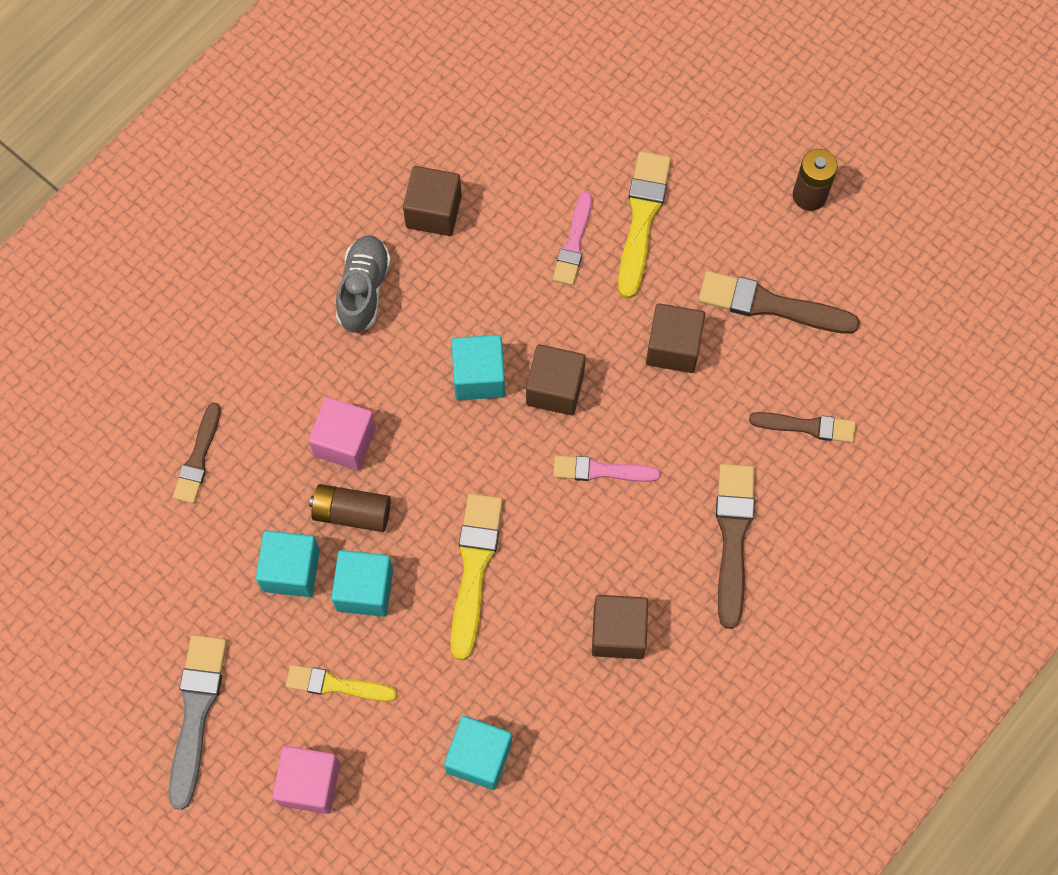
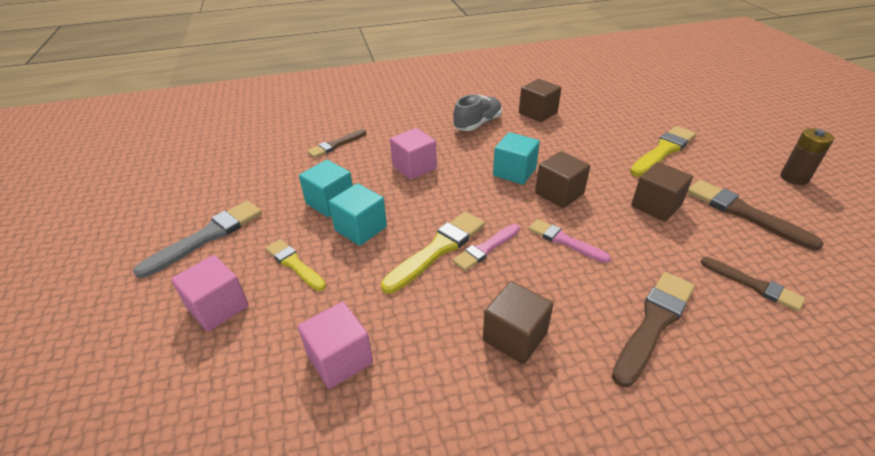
camera: 35 degrees right, 30 degrees down
brown battery [309,484,391,532] -> none
turquoise cube [444,716,512,790] -> pink cube [298,302,373,389]
pink brush [553,192,592,285] -> pink brush moved to [452,224,520,271]

